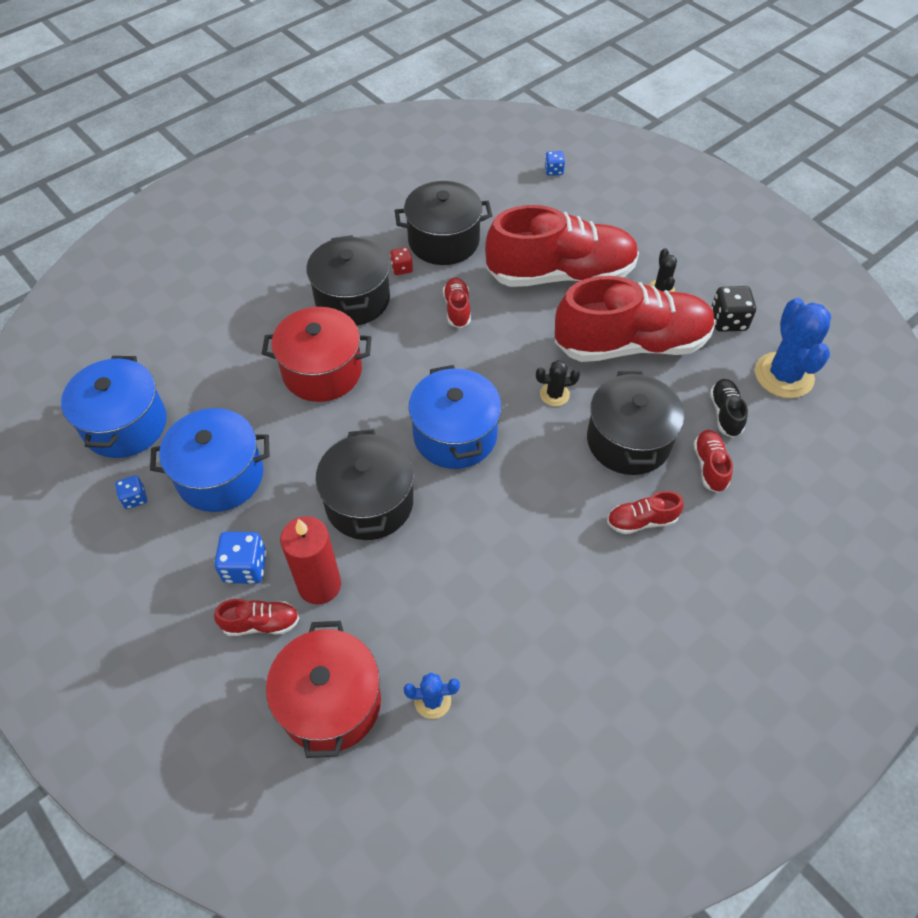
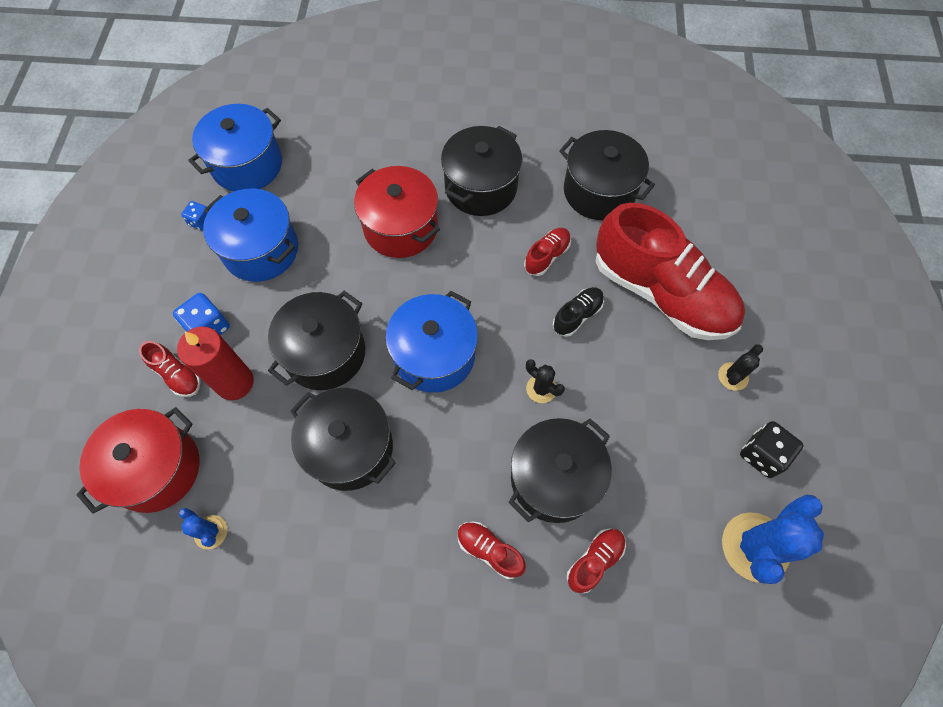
camera: 45 degrees right, 10 degrees up
red dice [390,247,413,275] -> none
blue dice [545,151,565,176] -> none
red shoe [555,276,715,362] -> none
black shoe [710,379,748,438] -> black shoe moved to [553,287,604,337]
none -> black pot [290,388,396,491]

